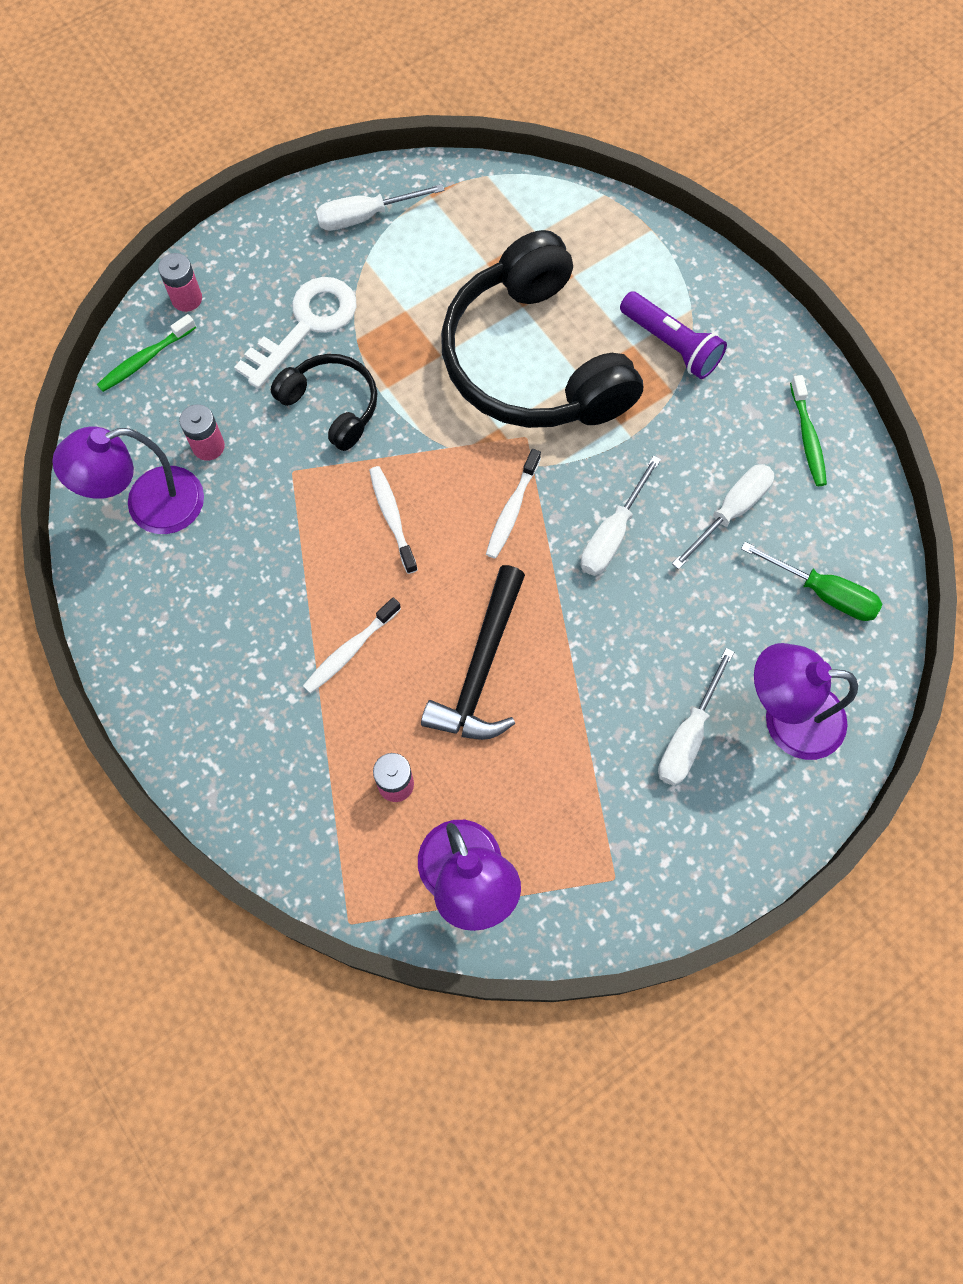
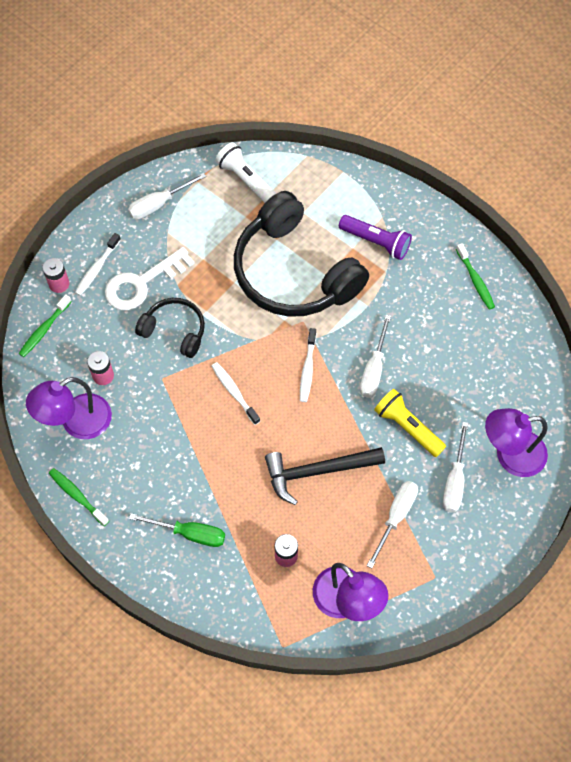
camera: 15 degrees left, 5 degrees down
white key [234,277,357,389] -> white key turned 150 degrees counterclockwise [105,247,195,310]
white toothbrush [303,597,401,694] -> white toothbrush moved to [75,233,121,296]
black hammer [421,565,525,740] -> black hammer turned 75 degrees clockwise [265,447,385,505]
white screwdriver [672,464,774,569] -> white screwdriver moved to [367,481,418,568]
green screwdriver [741,542,882,621] -> green screwdriver moved to [129,513,225,547]
none -> green toothbrush [49,468,109,526]
none -> white flashlight [215,142,276,203]
none -> yellow flashlight [374,389,446,457]

